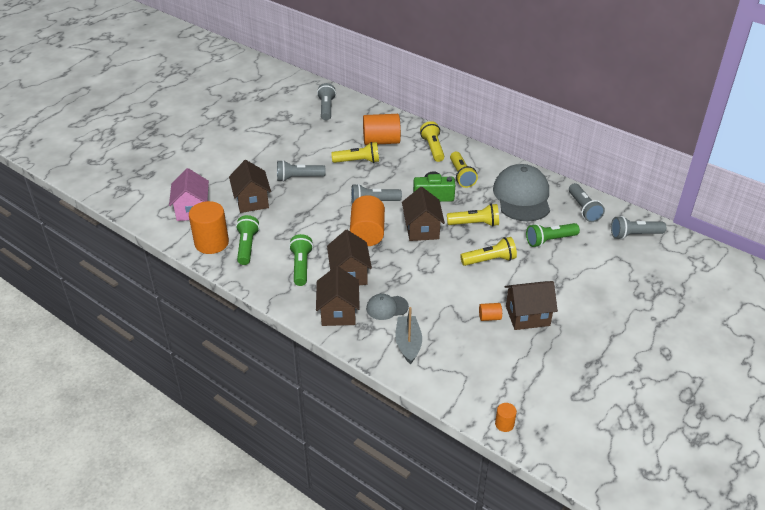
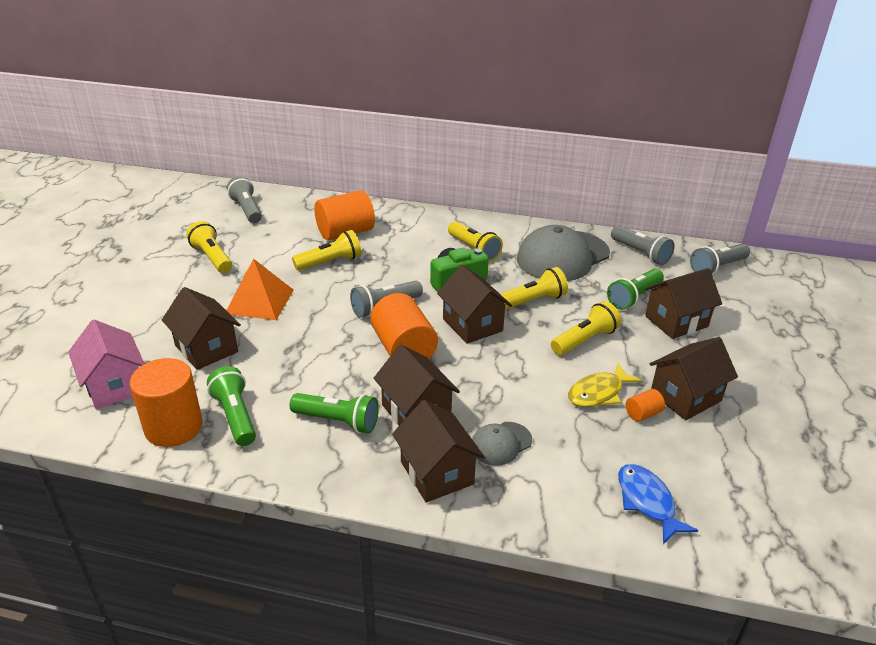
camera: 25 degrees left, 5 degrees down
grey flashlight [277,160,326,182] -> orange pyramid [226,259,294,320]
green flashlight [289,234,313,286] -> green flashlight turned 135 degrees clockwise [290,393,379,434]
grey boat [395,307,422,364] -> none
yellow flashlight [420,121,444,162] -> yellow flashlight moved to [186,221,232,273]
grey cap [493,164,550,221] -> grey cap turned 105 degrees counterclockwise [517,225,610,281]
orange cylinder [495,403,517,432] -> none
none -> yellow fish [568,363,642,407]
none -> blue fish [618,464,698,544]
none -> brown house [645,268,722,339]

